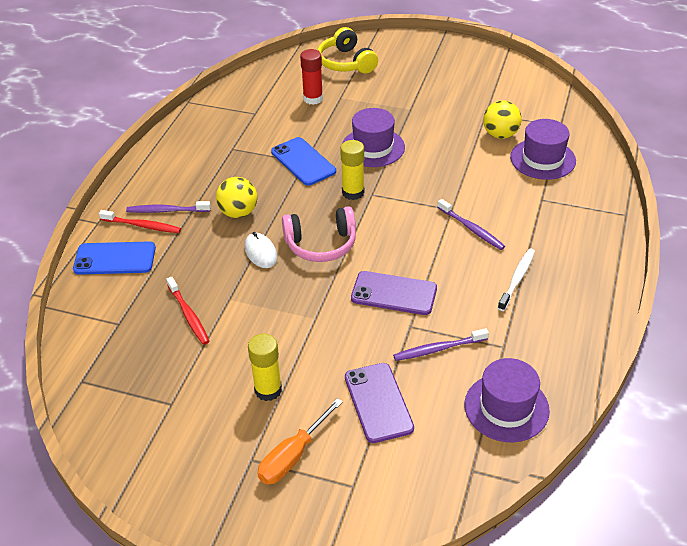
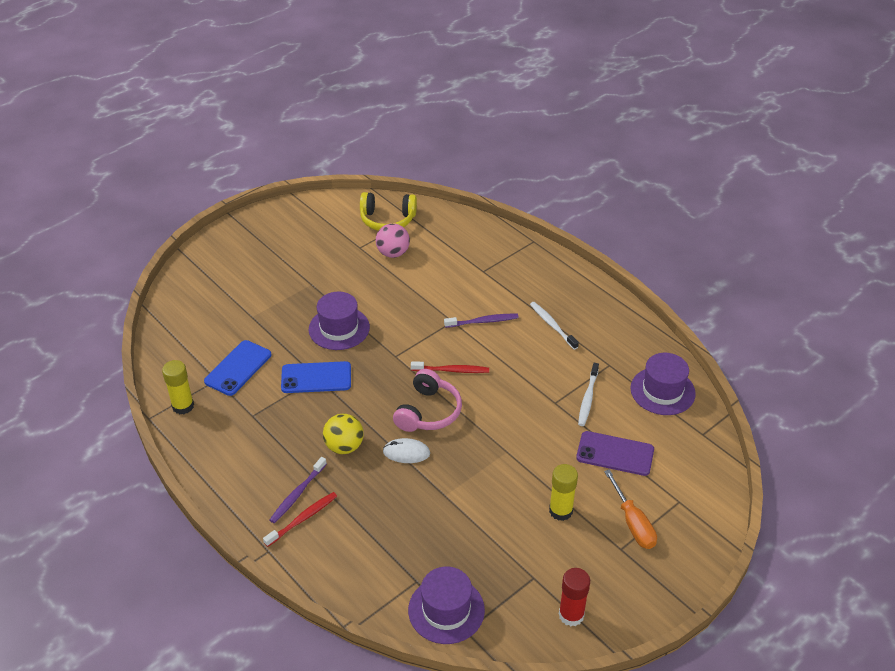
camera: 60 degrees left, 0 degrees up
blue phone [73,242,156,275] -> blue phone moved to [204,340,271,396]
red toothbrush [166,277,209,345] -> red toothbrush moved to [411,361,489,373]
red glue stick [300,49,323,105] -> red glue stick moved to [559,568,590,626]
yellow headphones [318,27,378,73] -> yellow headphones moved to [360,192,417,231]
yellow glue stick [340,140,364,200] -> yellow glue stick moved to [162,360,194,414]
purple phone [351,271,437,315] -> none
purple toothbrush [393,328,489,361] -> white toothbrush [578,363,599,426]
yellow ball [483,100,522,139] -> pink ball [376,223,410,258]
purple hat [510,119,576,180] -> purple hat moved to [408,566,485,644]

